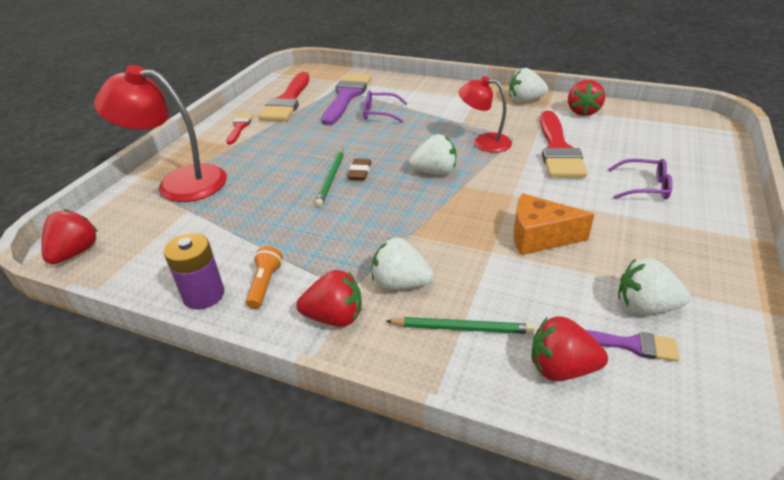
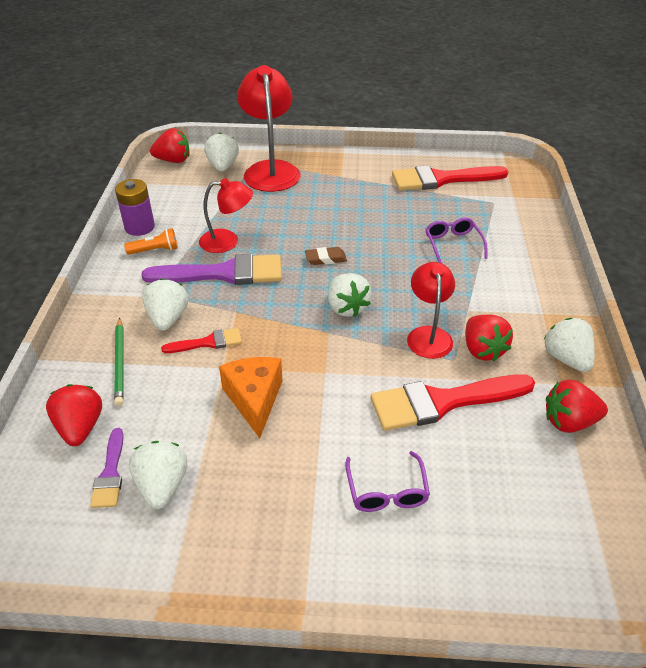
camera: 70 degrees right, 5 degrees up
red brush [226,114,254,144] -> red brush moved to [161,328,242,353]
red strawberry [296,270,362,327] -> red strawberry moved to [465,315,513,362]
green pencil [315,149,344,207] -> none
purple brush [321,74,372,125] -> purple brush moved to [141,254,282,285]
none -> red lamp [199,178,253,253]
none -> white strawberry [204,132,239,171]

